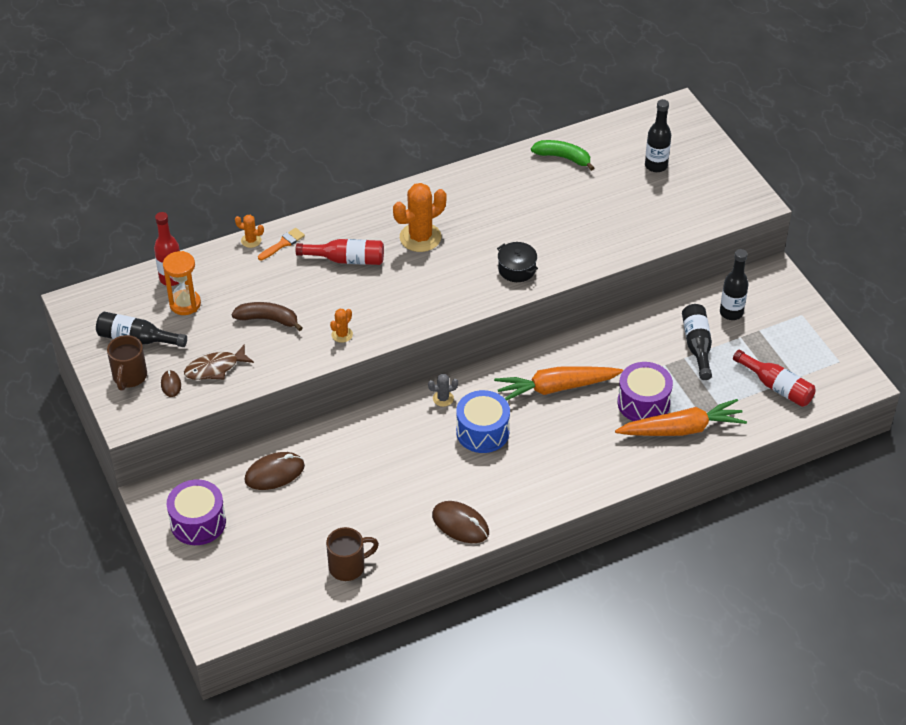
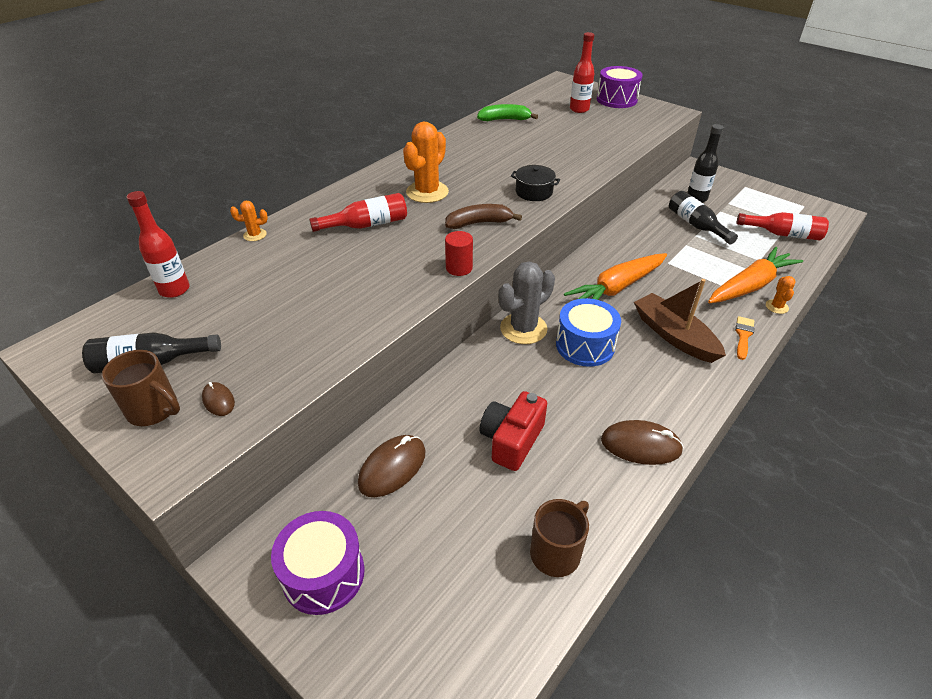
camera: 25 degrees left, 5 degrees down
brown mug [107,335,147,391] -> brown mug turned 45 degrees counterclockwise [102,350,180,426]
orange hourglass [163,251,201,315] -> none
brown fish [184,344,254,380] -> none
brown banana [232,302,303,331] -> brown banana moved to [445,204,522,229]
orange brush [258,228,305,260] -> orange brush moved to [735,316,754,360]
orange cactus [330,309,353,343] -> orange cactus moved to [766,276,796,314]
grey cactus [428,374,458,407] -> grey cactus [498,261,555,344], size x2.06
purple drum [618,362,673,421] -> purple drum moved to [597,66,643,108]
black bottle [645,99,671,172] -> red bottle [570,32,594,113]
none -> red cylinder [445,231,473,276]
none -> red camera [479,391,547,471]
none -> brown boat [634,279,726,363]

